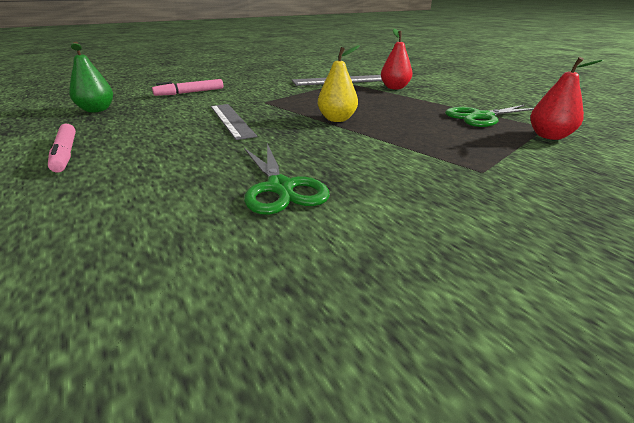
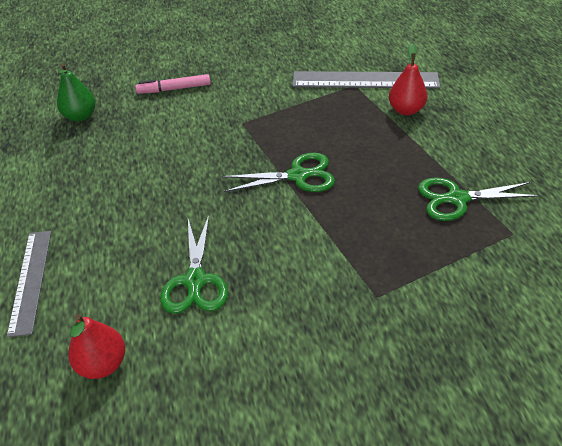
camera: 20 degrees right, 15 degrees up
pink marker [48,124,76,172] -> none
grey ruler [211,104,257,140] -> grey ruler moved to [7,231,51,337]
yellow pear [318,45,360,122] -> green scissors [222,153,335,192]
red pear [530,57,603,140] -> red pear moved to [68,314,125,379]

